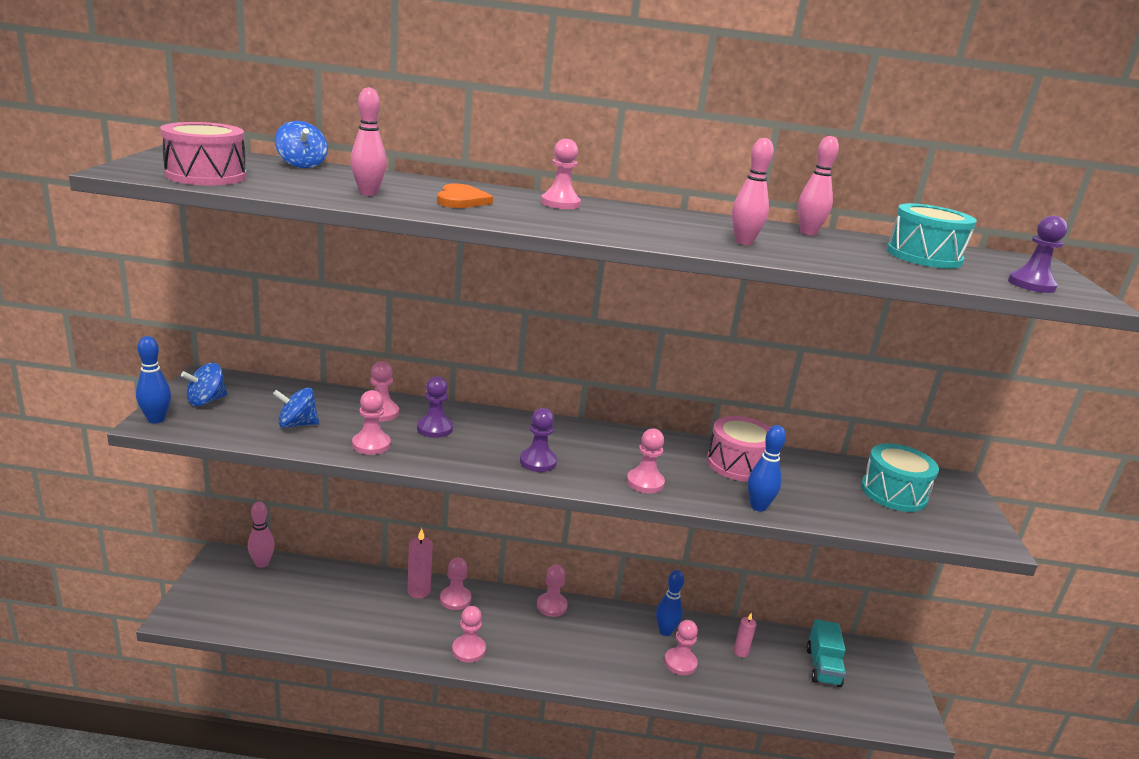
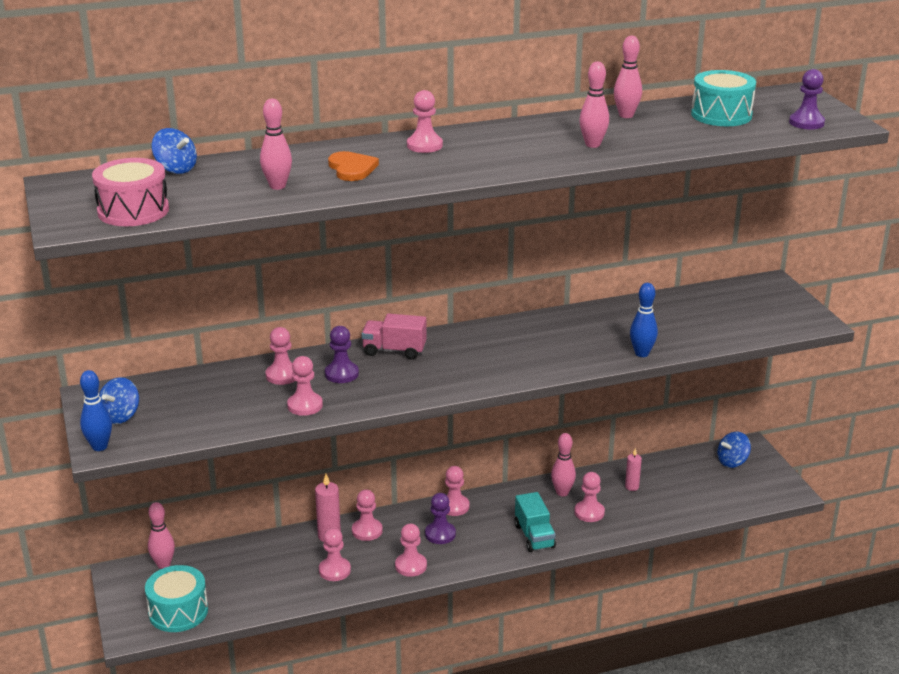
camera: 20 degrees left, 5 degrees up
blue spinning top [273,387,319,428] -> blue spinning top moved to [717,432,751,468]
purple pawn [520,408,557,472] -> purple pawn moved to [425,493,456,544]
pink pawn [627,429,665,493] -> pink pawn moved to [319,528,351,581]
blue bowling pin [656,570,684,636] -> pink bowling pin [551,433,576,496]
pink drum [707,416,771,482] -> none
turquoise truck [806,619,846,687] -> turquoise truck moved to [515,492,556,552]
turquoise drum [861,443,939,512] -> turquoise drum moved to [145,565,208,632]
none -> pink truck [361,313,427,360]

